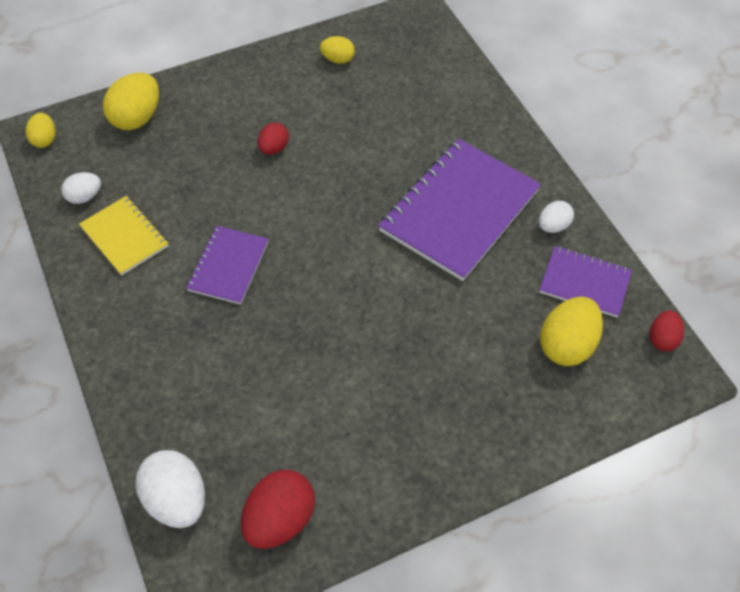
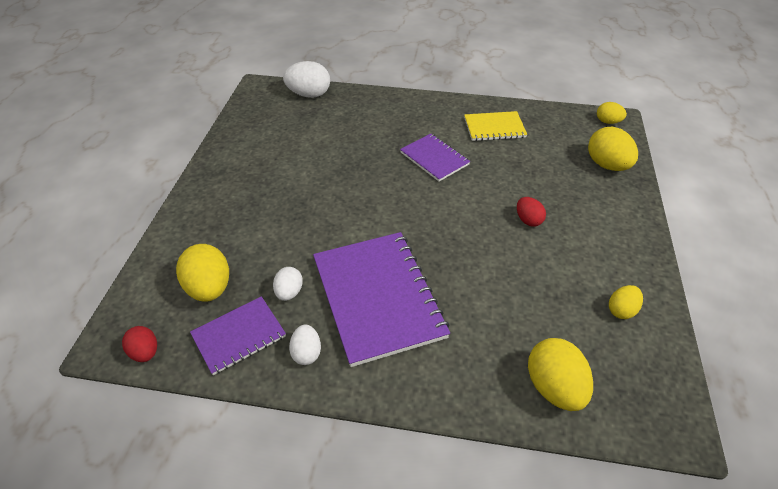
camera: 125 degrees right, 10 degrees down
white egg [61,172,101,204] -> white egg moved to [273,267,303,301]
red egg [241,470,315,549] -> none
none -> yellow egg [528,338,593,411]

